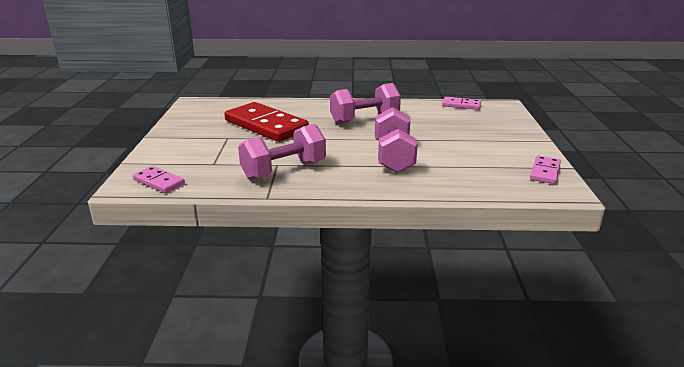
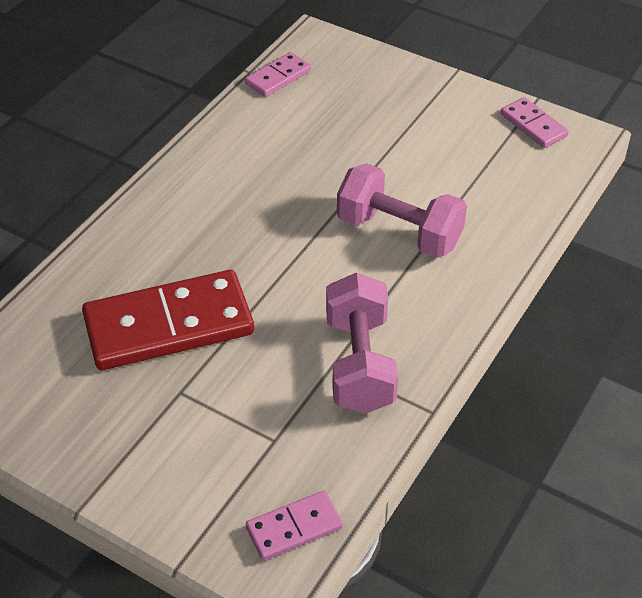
camera: 60 degrees left, 20 degrees up
pink dumbbell [330,83,401,124] -> none

